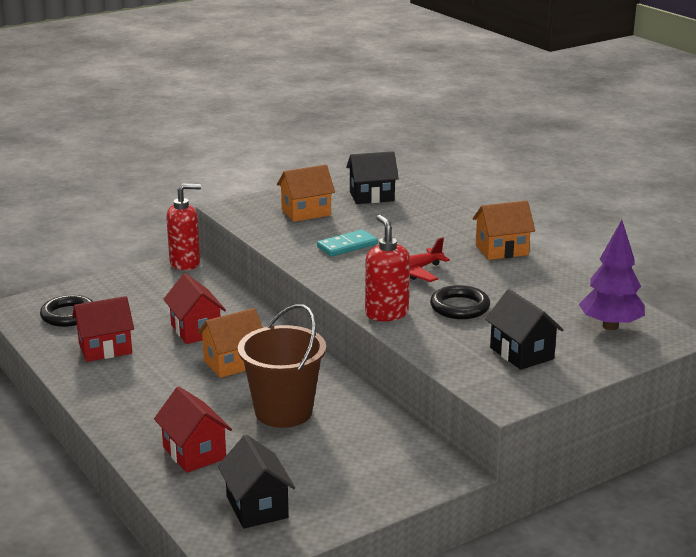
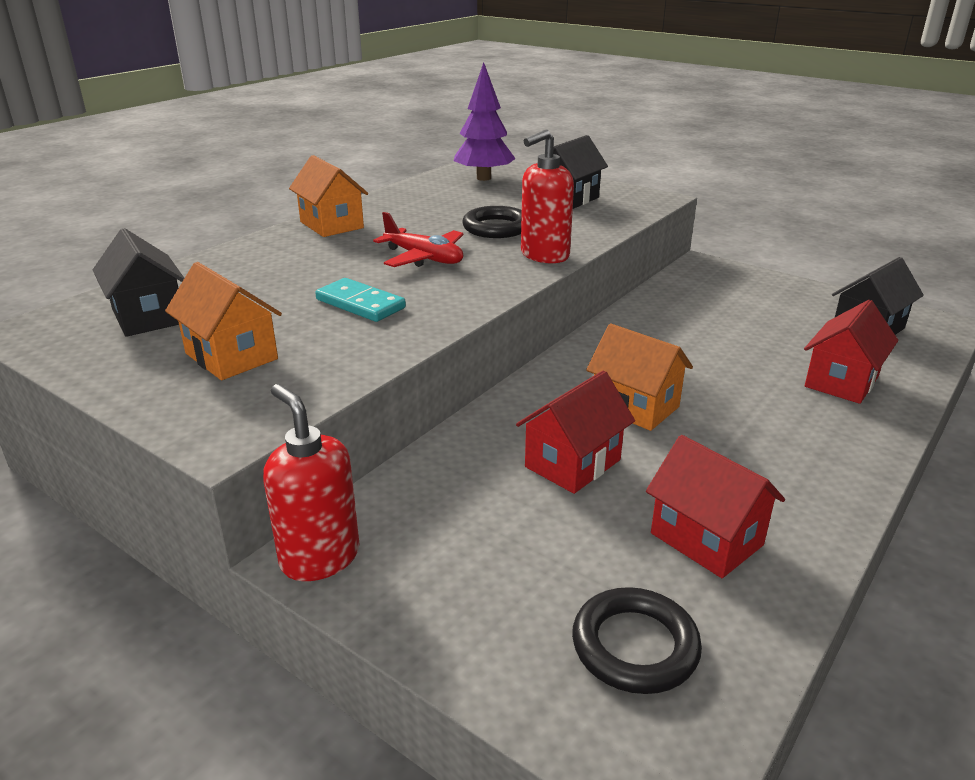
camera: 110 degrees left, 5 degrees up
brown bucket [238,304,326,428] -> none

